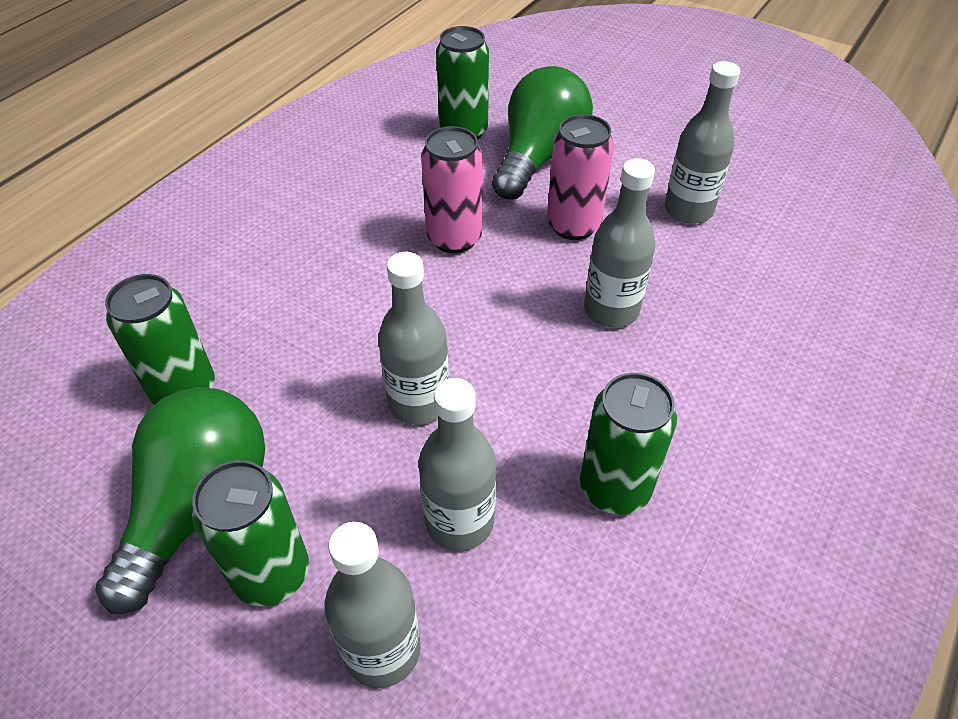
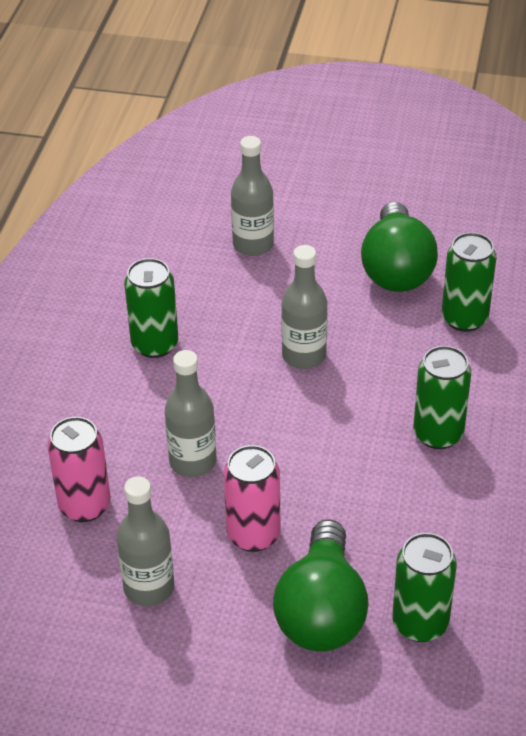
camera: 160 degrees right, 5 degrees down
green can [192,460,309,606] -> green can moved to [413,346,471,449]
grey bottle [419,378,496,551] -> none
pink can [421,126,483,253] -> pink can moved to [47,417,111,522]

